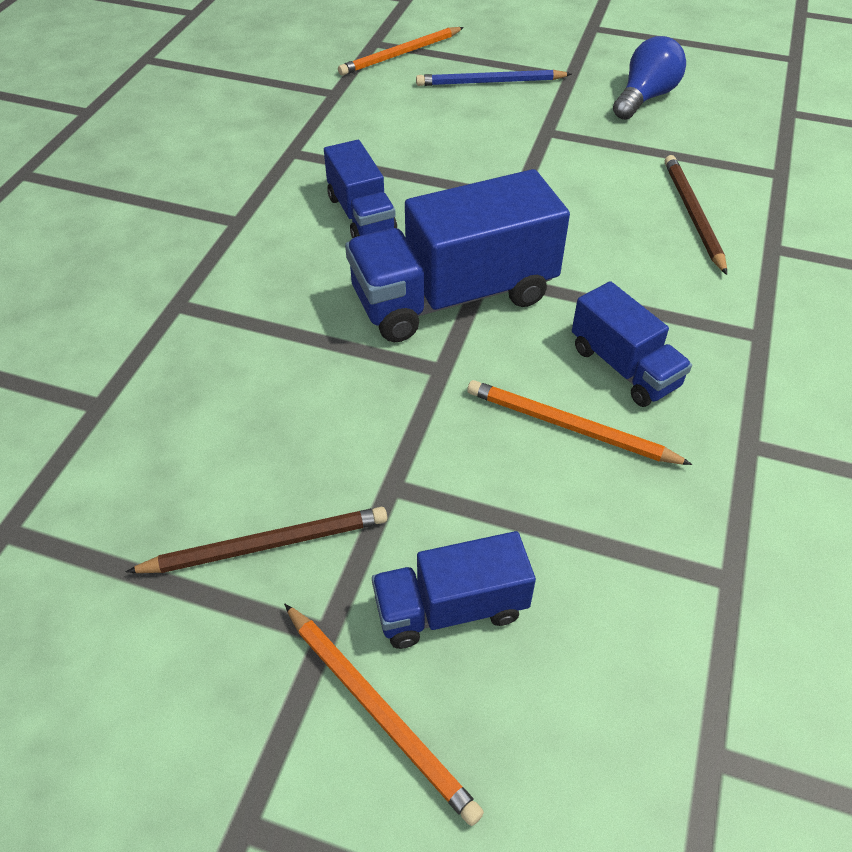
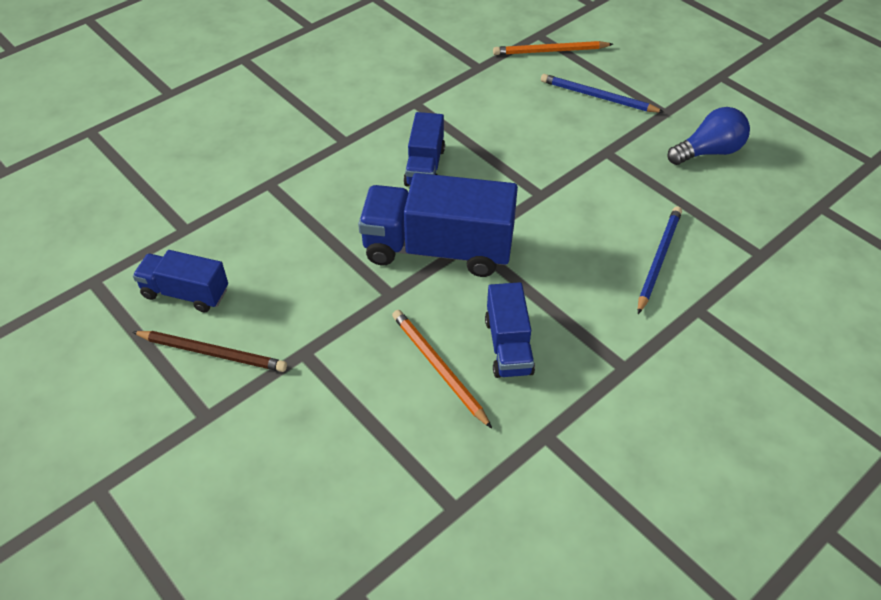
camera: 30 degrees right, 0 degrees up
orange pencil [284,604,484,826] -> none
blue truck [372,531,536,649] -> blue truck moved to [133,250,228,312]
brown pencil [665,155,727,275] -> blue pencil [638,206,682,314]

